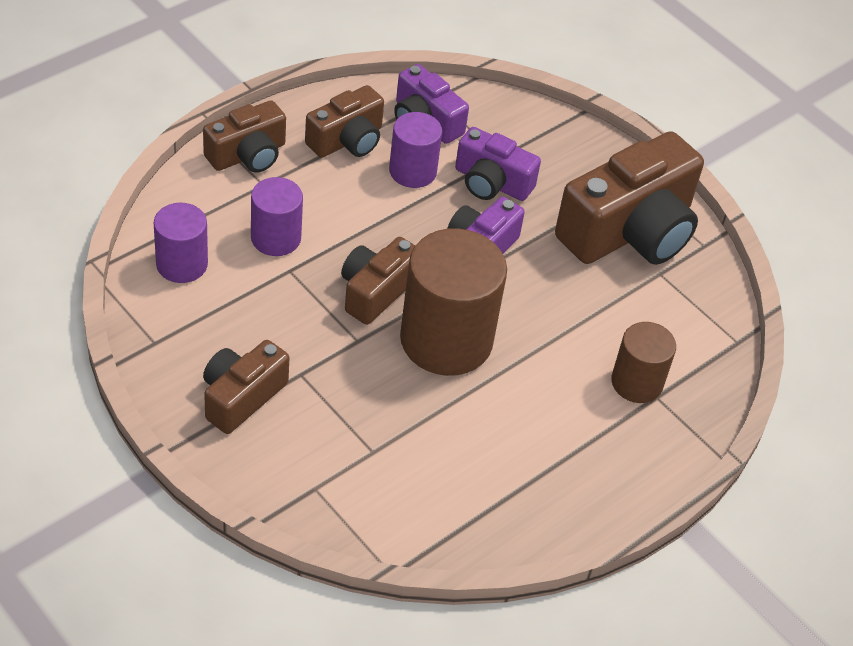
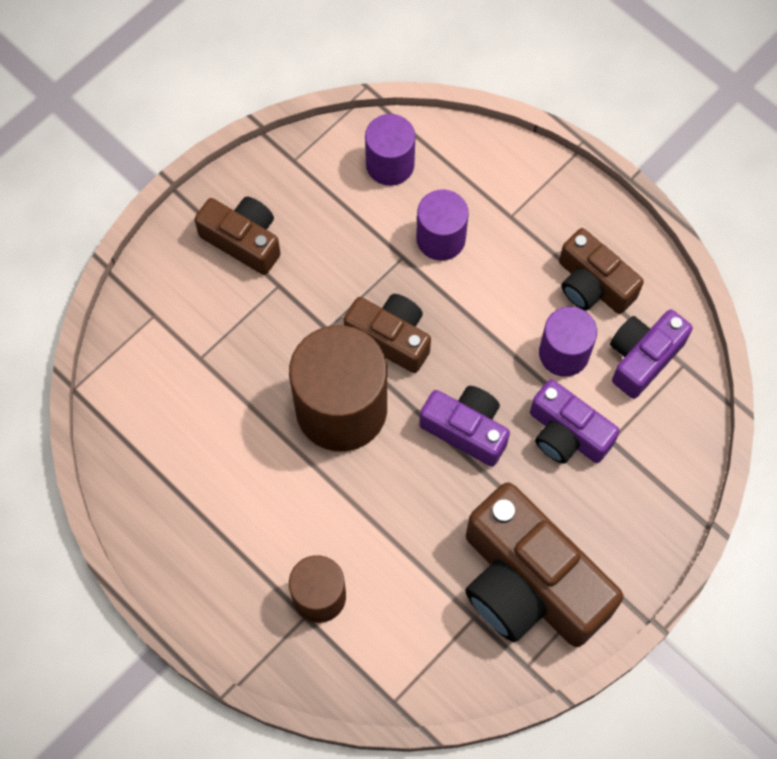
camera: 90 degrees right, 20 degrees up
brown camera [203,100,286,173] -> none
purple camera [455,127,541,201] -> purple camera turned 75 degrees counterclockwise [530,379,620,464]

